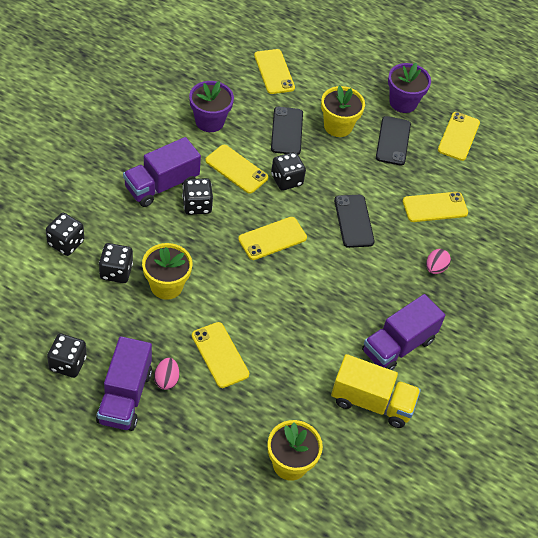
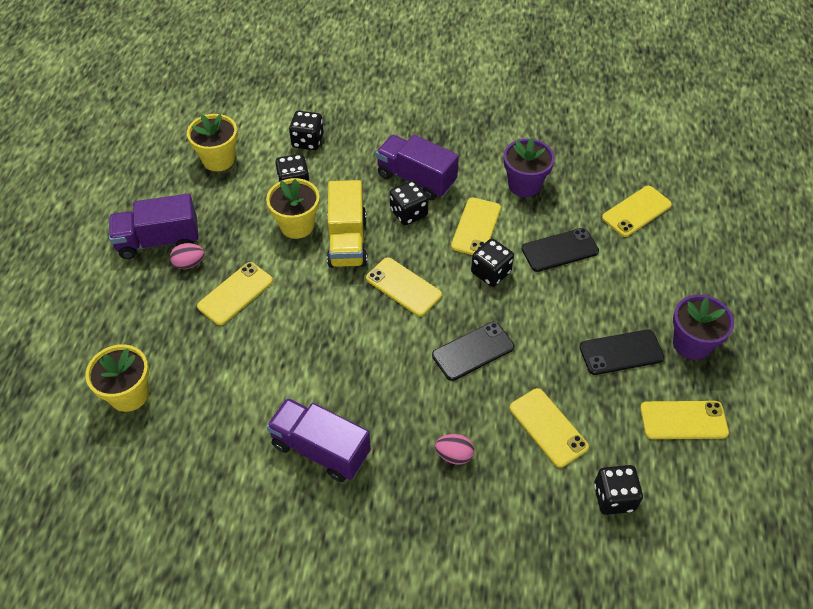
camera: 75 degrees right, 0 degrees up
black dice [47,333,87,378] -> black dice moved to [594,465,643,515]
yellow flower pot [321,85,365,137] -> yellow flower pot moved to [187,114,238,171]
yellow truck [331,354,421,428] -> yellow truck moved to [327,180,367,268]

